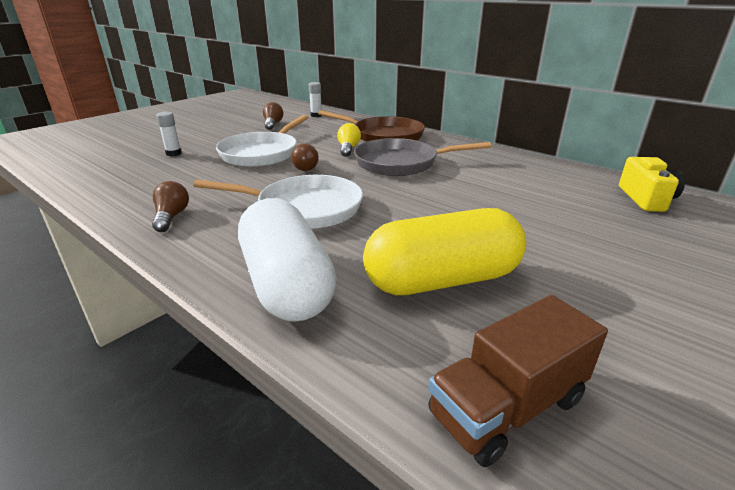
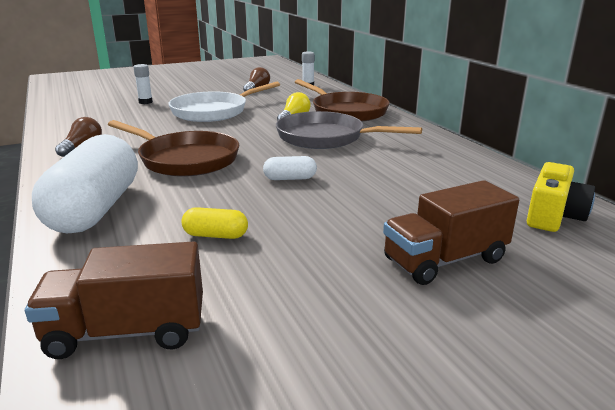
camera: 25 degrees right, 5 degrees down
white pan [193,175,363,229] -> brown pan [108,120,239,177]
brown light bulb [291,143,319,171] -> none
yellow capsule [363,208,526,295] -> yellow capsule [181,207,248,239], size x0.41
none -> white capsule [263,156,317,180]
none -> brown truck [383,180,519,285]

